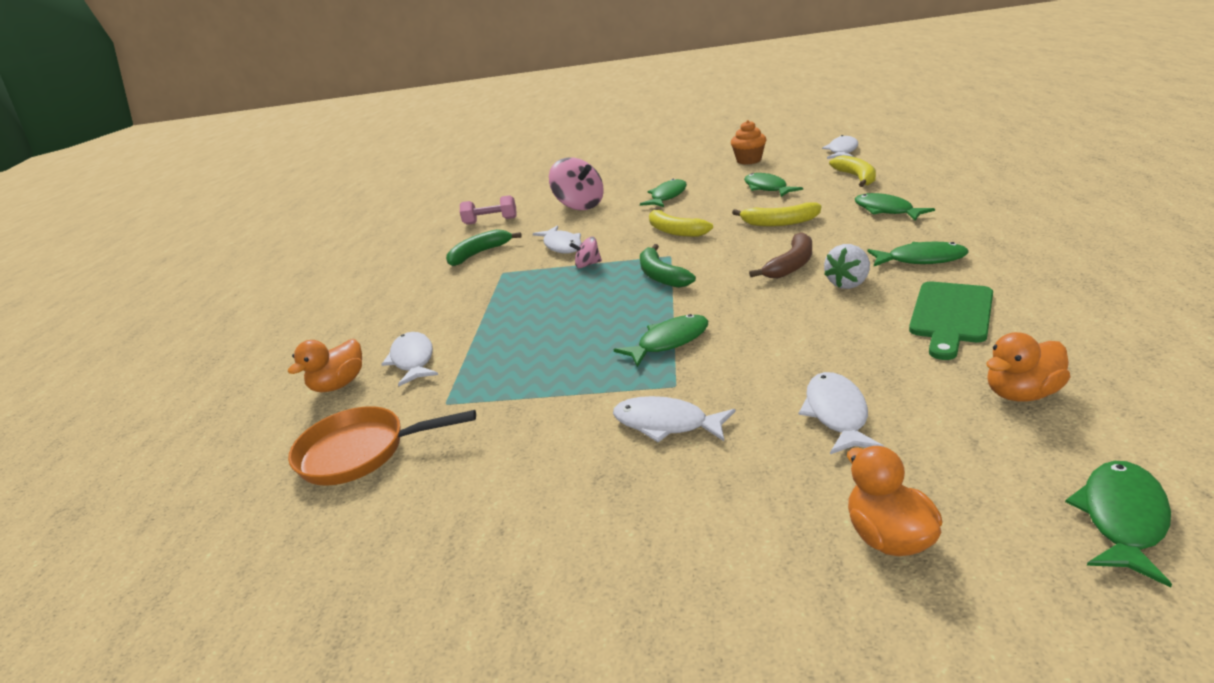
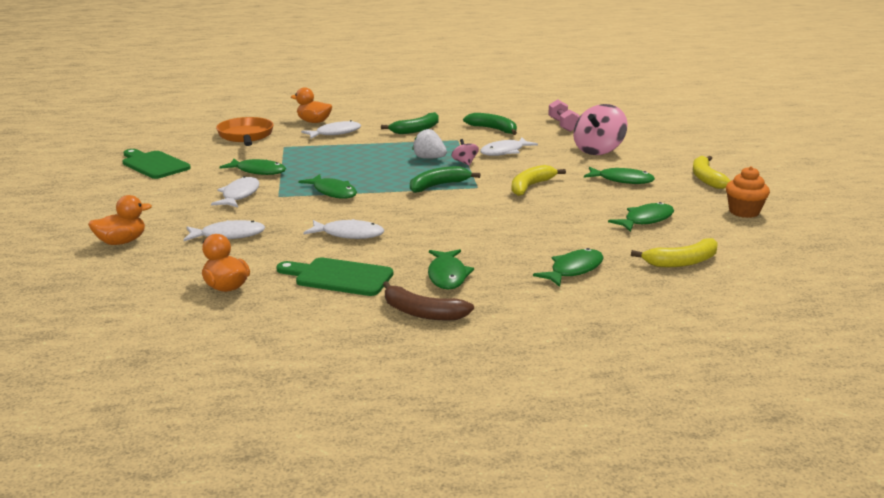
camera: 75 degrees right, 5 degrees down
yellow banana [732,202,821,227] -> yellow banana moved to [693,156,730,189]
brown banana [749,232,812,278] -> brown banana moved to [383,281,474,321]
white fish [822,135,858,159] -> white fish moved to [304,219,384,239]
white strawberry [824,244,870,289] -> white strawberry moved to [413,129,447,159]
green fish [1065,461,1172,587] -> green fish moved to [220,158,286,175]
none -> green cutting board [122,149,191,179]
none -> green banana [381,112,439,134]

